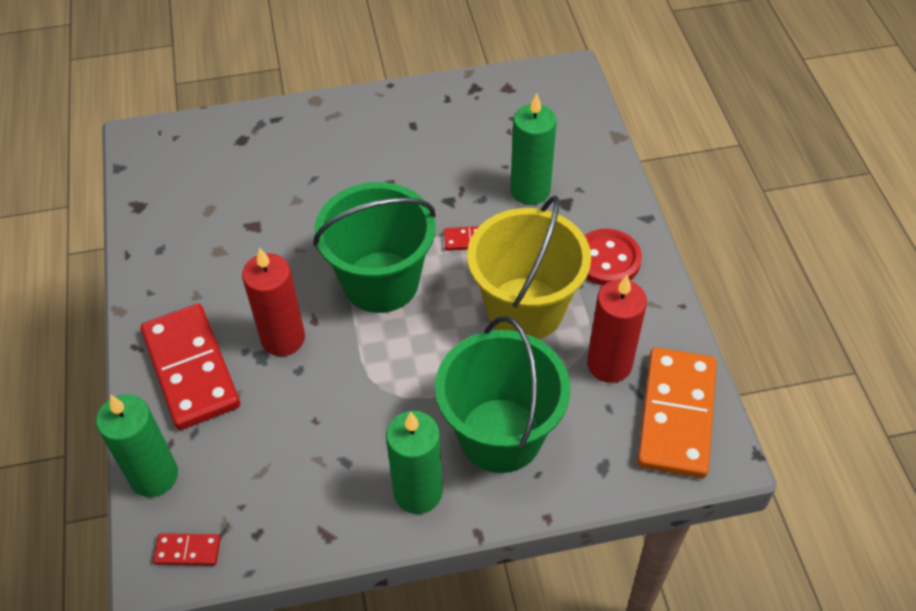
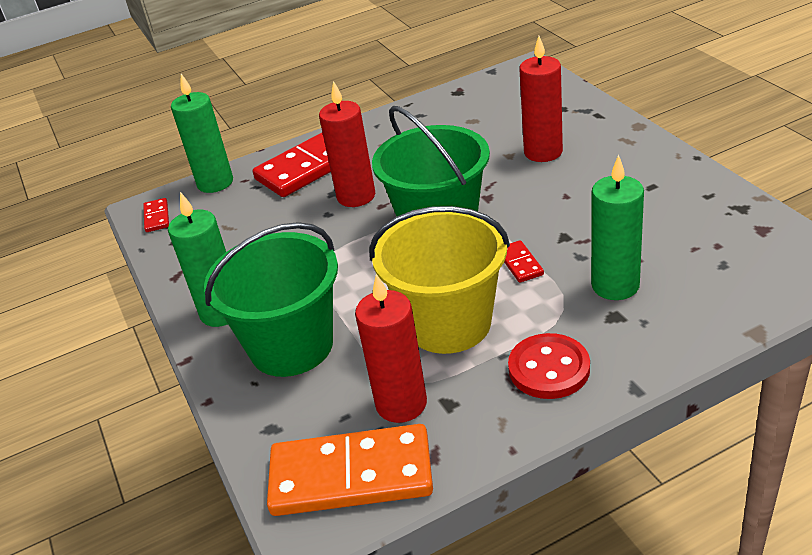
camera: 80 degrees right, 15 degrees down
none -> red candle [519,36,563,162]

